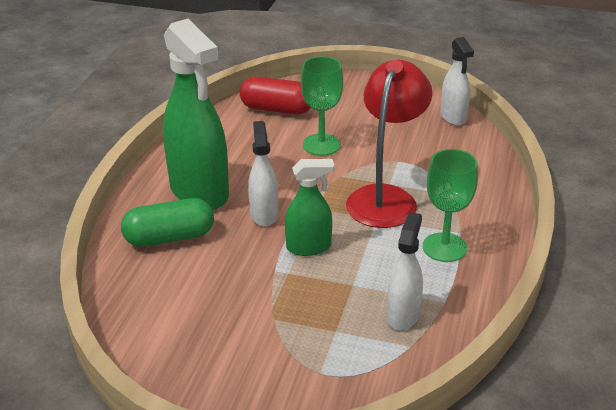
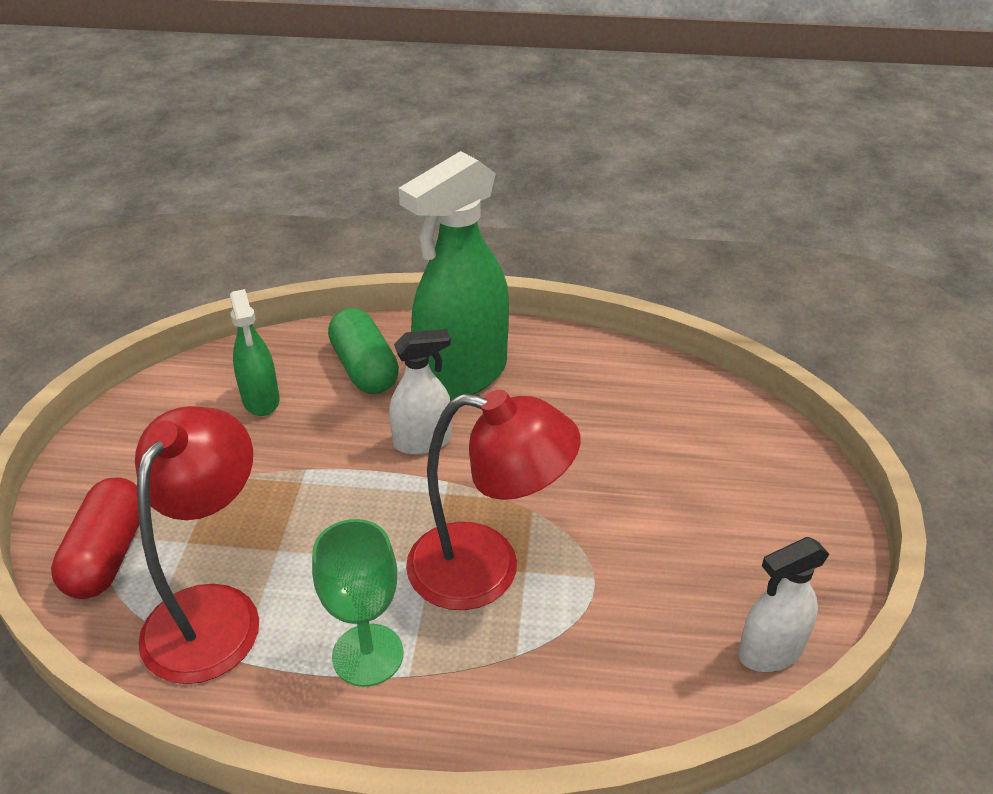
camera: 80 degrees right, 5 degrees up
red capsule [239,77,311,114] -> red capsule moved to [51,477,139,599]
green spray bottle [285,159,334,256] -> green spray bottle moved to [230,289,280,416]
green goblet [301,56,343,156] -> none
white spray bottle [386,212,423,330] -> red lamp [135,406,259,684]

